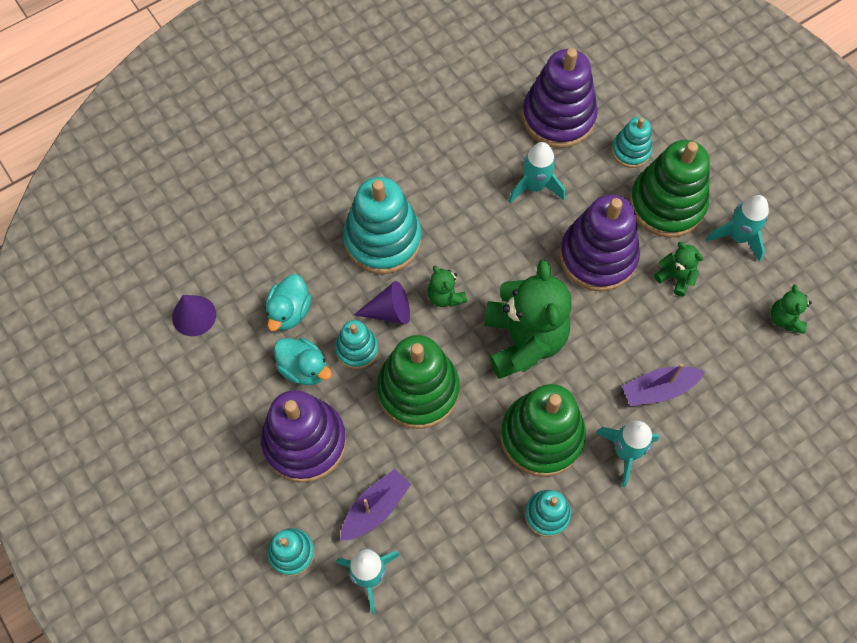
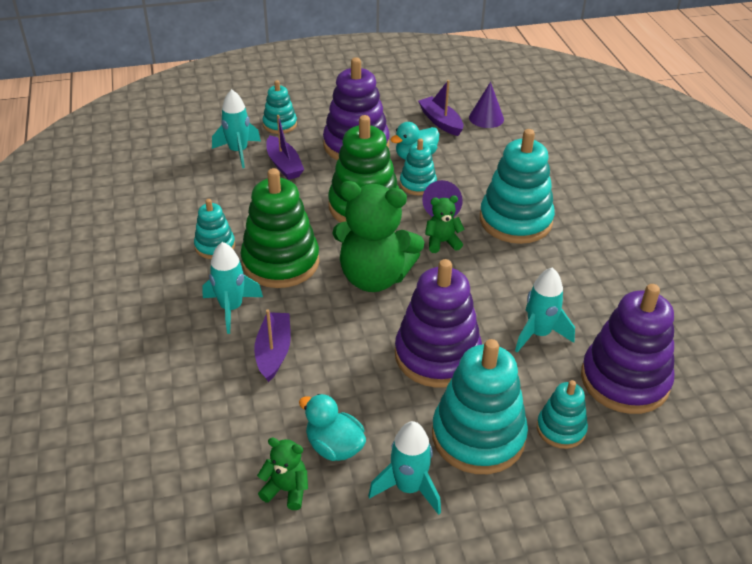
camera: 110 degrees right, 25 degrees down
turquoise duck [266,274,311,331] -> turquoise duck moved to [299,394,366,461]
green stacking toy [629,140,710,238] -> turquoise stacking toy [432,339,528,474]
green teddy bear [654,242,703,296] -> none
none -> purple boat [418,80,463,136]

